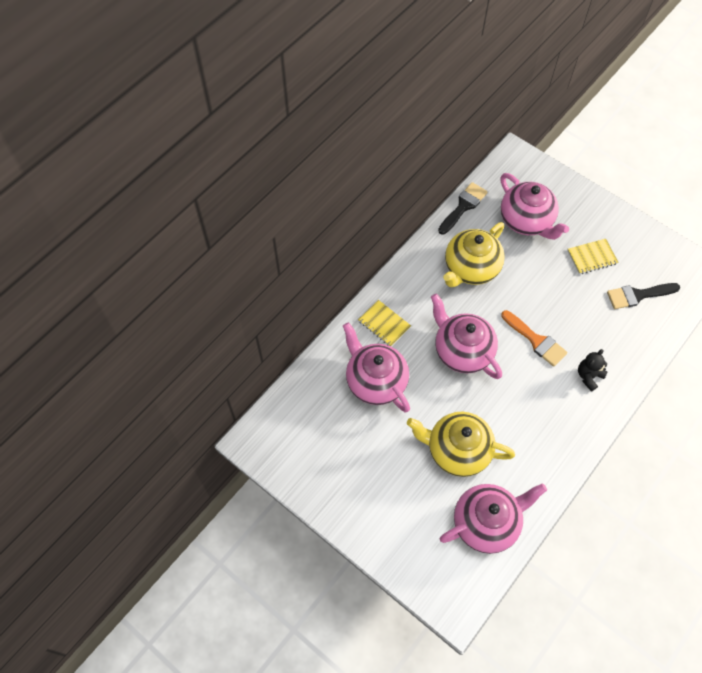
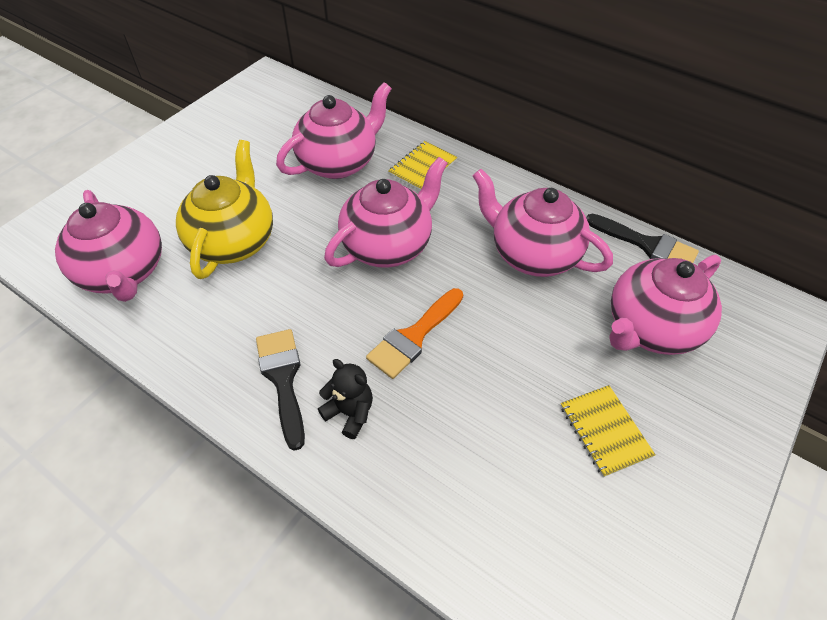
camera: 85 degrees right, 10 degrees down
yellow teapot [443,222,505,287] -> pink teapot [473,169,613,277]
black brush [607,283,680,309] -> black brush moved to [256,329,305,451]

